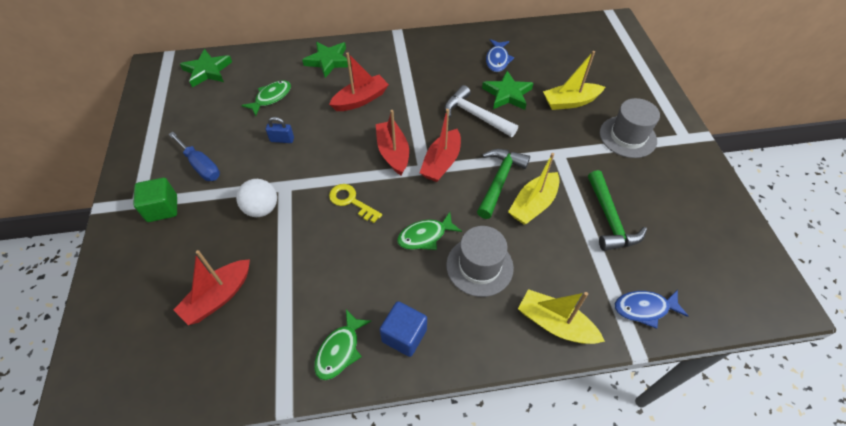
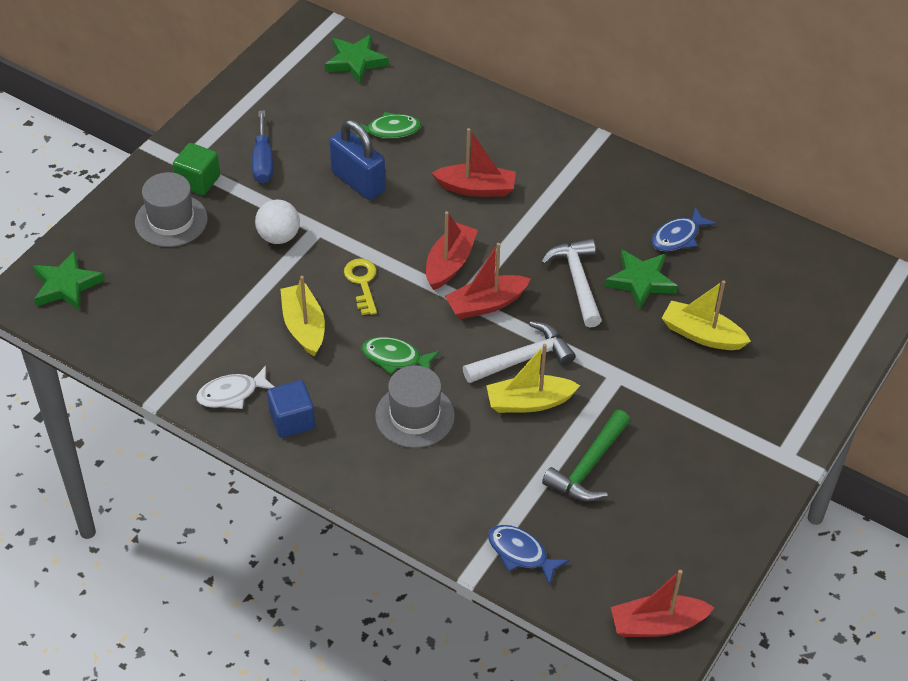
camera: 40 degrees right, 5 degrees down
red boat [174,250,250,325] -> red boat moved to [611,570,715,637]
blue padlock [266,117,294,143] -> blue padlock [330,120,385,200], size x2.03
green star [302,42,351,78] -> green star moved to [33,250,105,311]
green fish [314,309,371,380] -> white fish [196,366,274,409]
green hammer [477,149,530,219] -> white hammer [463,321,576,383]
yellow boat [518,289,605,344] -> yellow boat moved to [280,276,325,357]
grey hat [600,98,660,158] -> grey hat moved to [135,172,208,247]

